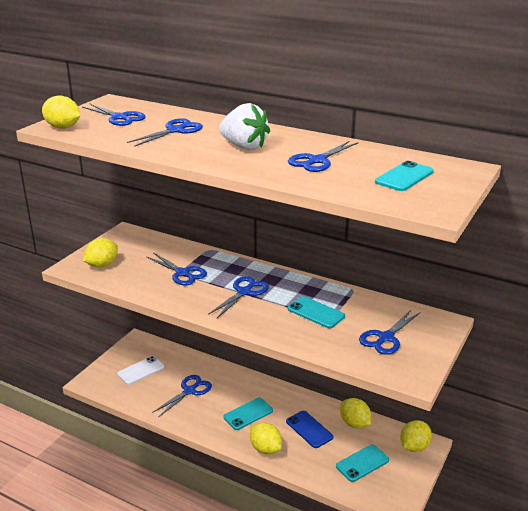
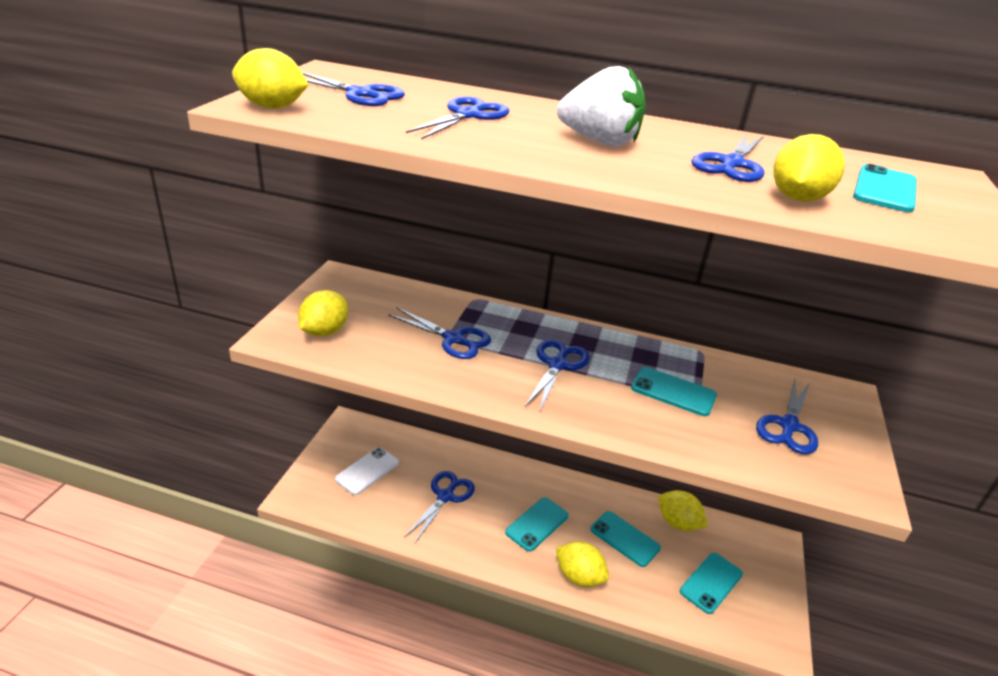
camera: 15 degrees left, 5 degrees up
blue phone [286,411,333,448] -> turquoise phone [591,511,661,567]
yellow lemon [400,420,432,452] -> yellow lemon moved to [773,134,845,202]

